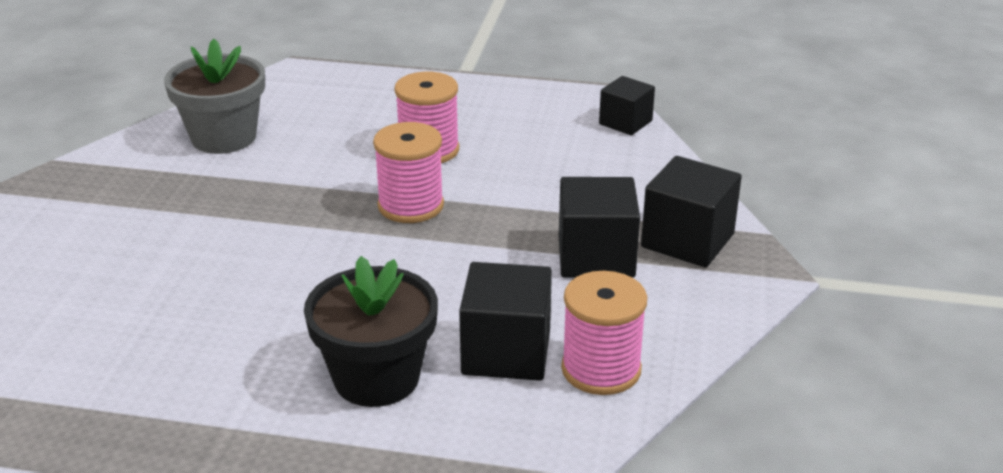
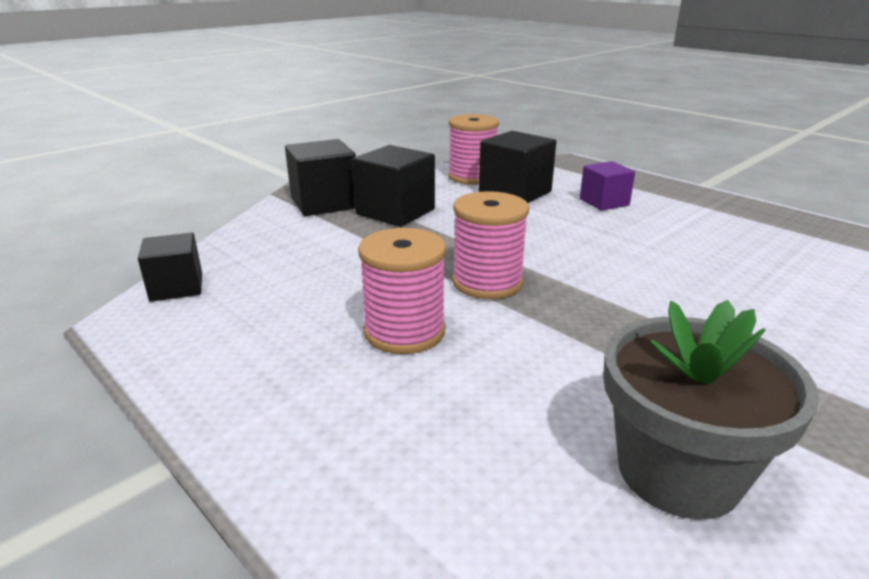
camera: 145 degrees left, 5 degrees down
black flower pot [304,256,438,407] -> purple cube [580,161,635,211]

